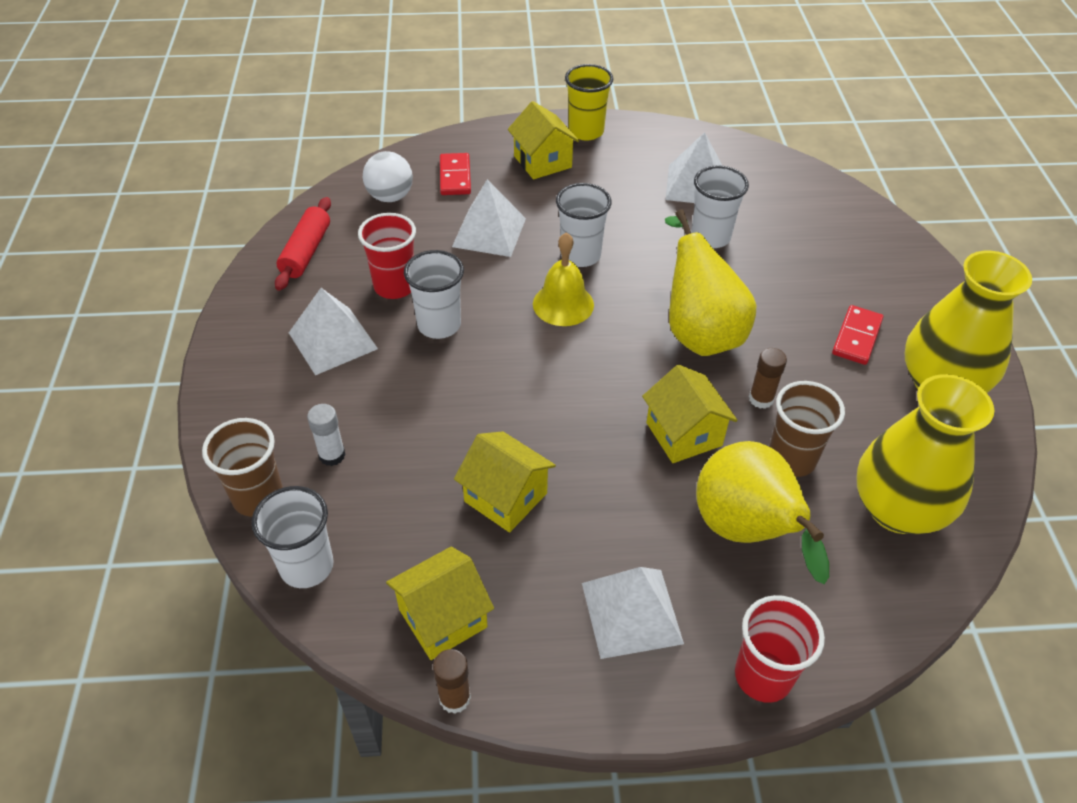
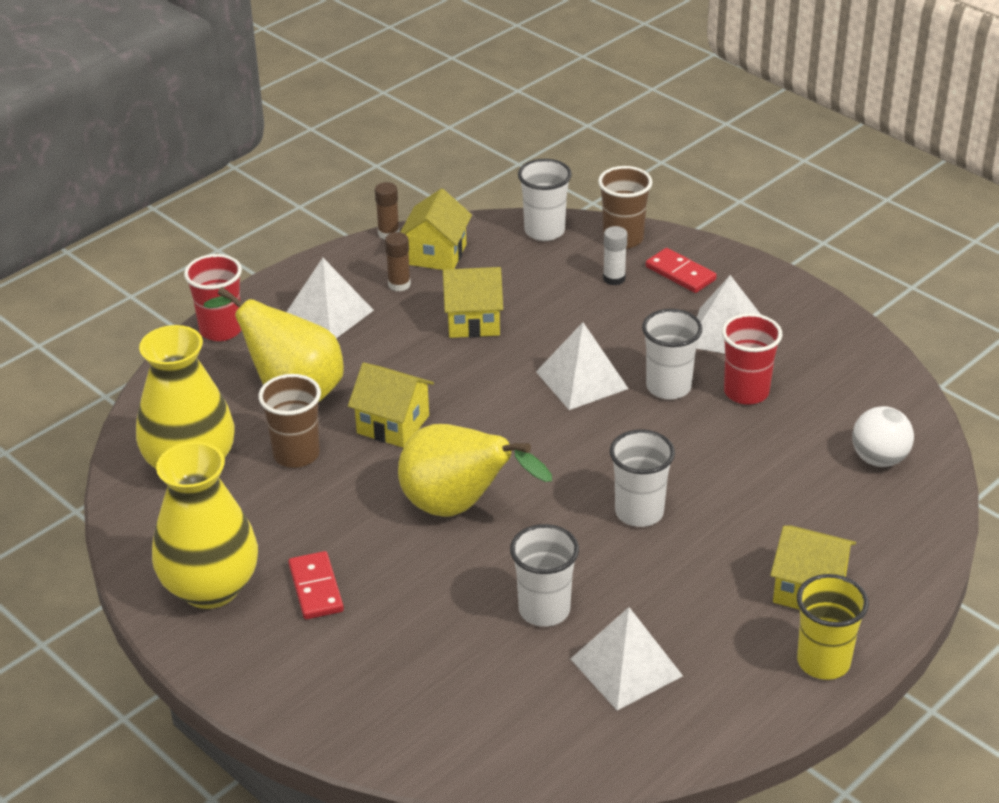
camera: 140 degrees right, 10 degrees down
red rolling pin [275,197,331,291] -> none
red domino [440,153,471,195] -> red domino moved to [646,248,717,293]
white pyramid [452,179,526,257] -> white pyramid moved to [536,322,629,410]
yellow bell [533,232,594,326] -> none
brown glue stick [749,348,787,409] -> brown glue stick moved to [385,232,411,291]

